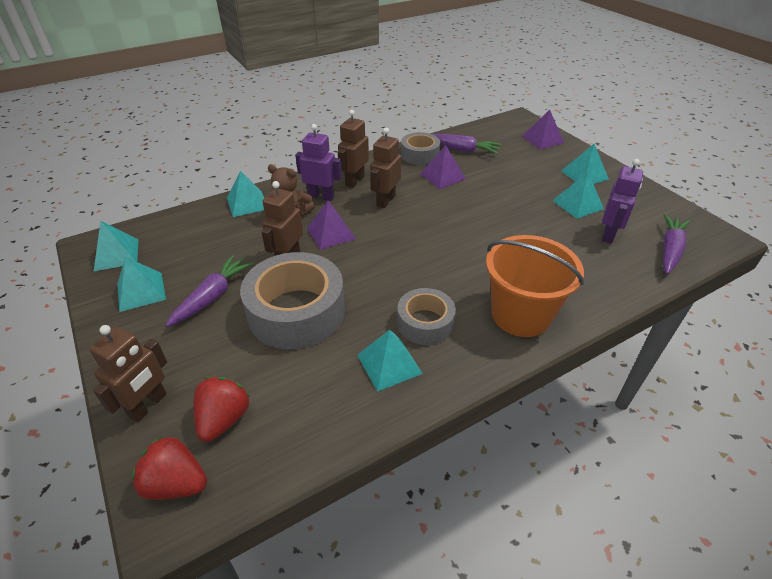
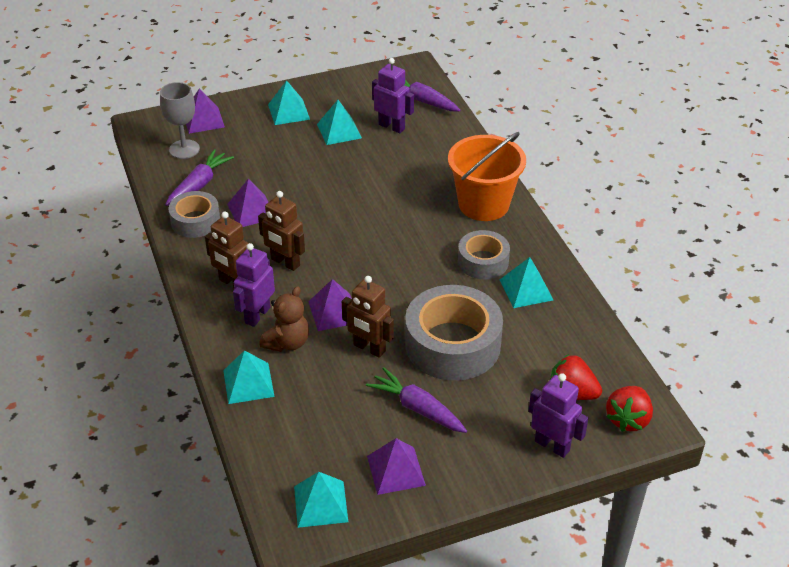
camera: 80 degrees left, 0 degrees up
brown robot [89,325,167,422] -> purple robot [529,373,588,458]
turquoise pyramid [117,257,166,312] -> purple pyramid [367,438,426,495]
none -> grey goblet [160,82,200,159]

